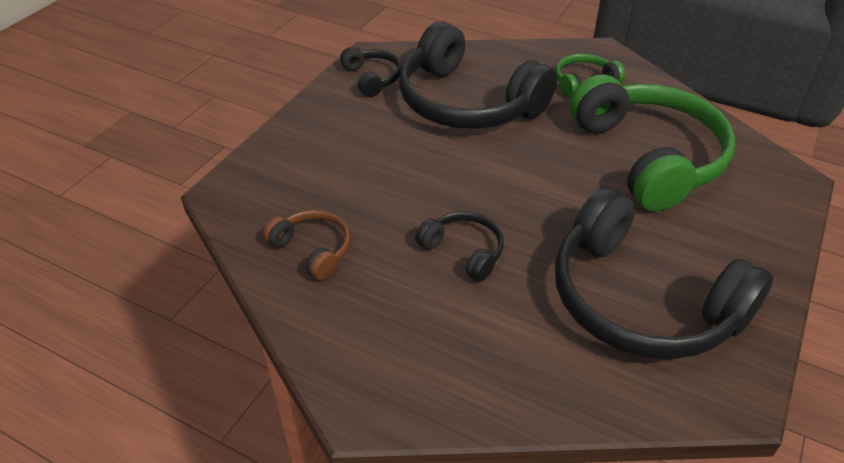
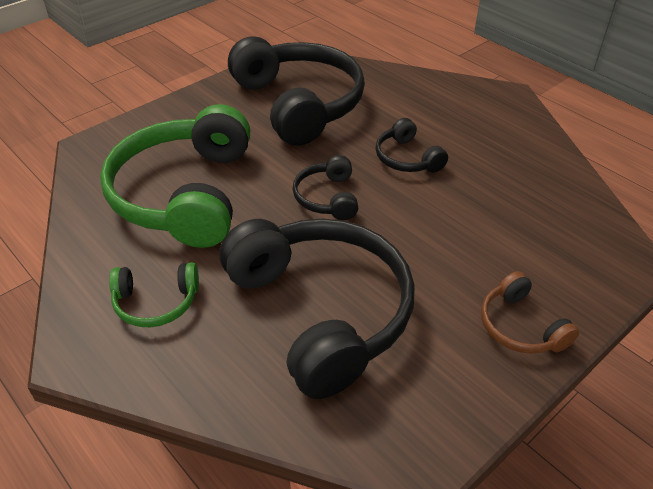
camera: 160 degrees left, 0 degrees up
brown headphones [263,210,351,280] -> brown headphones moved to [481,271,579,354]
black headphones [340,47,402,97] -> black headphones moved to [293,155,358,220]

